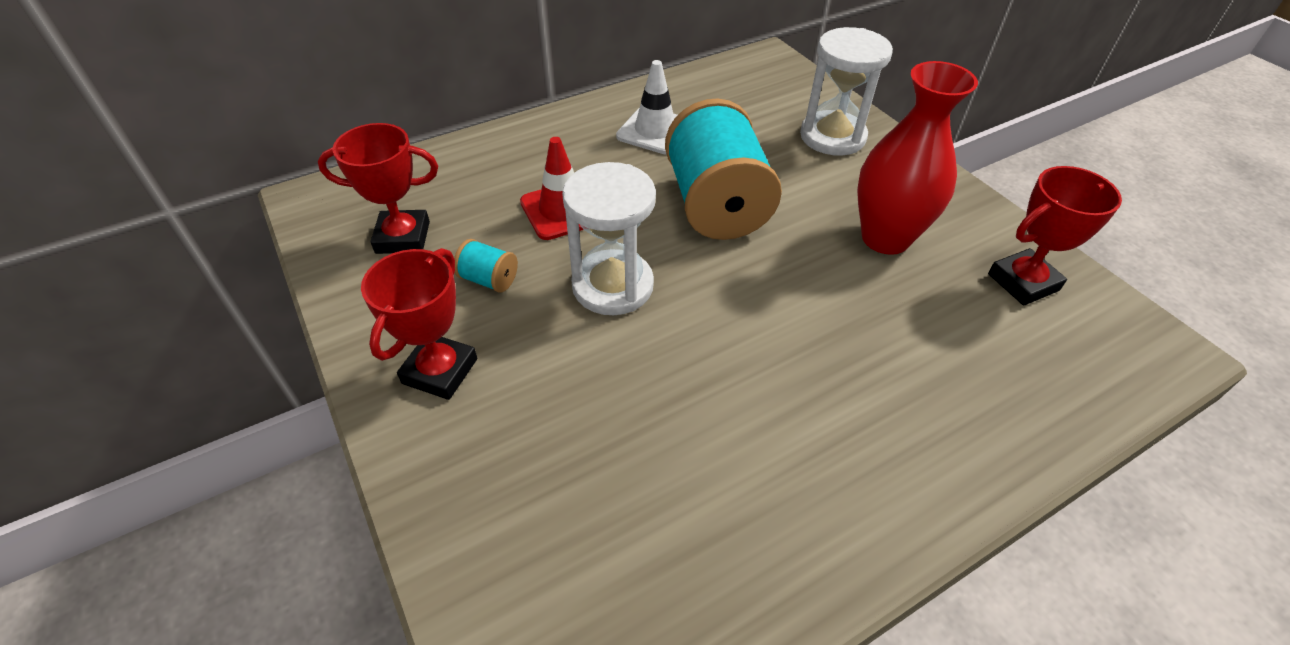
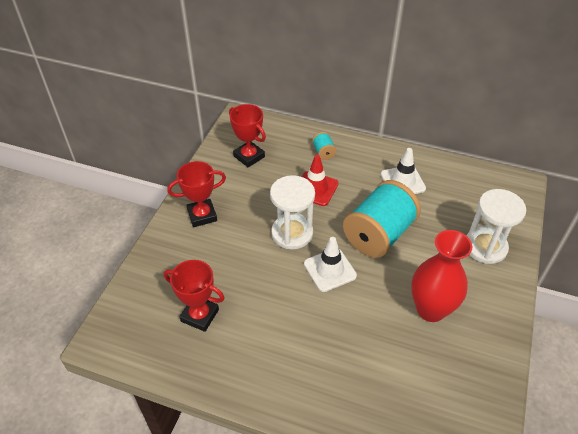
camera: 50 degrees right, 0 degrees up
turquoise spool [454,239,518,293] -> turquoise spool moved to [312,132,336,160]
red trophy [988,166,1122,306] -> red trophy moved to [164,260,225,332]
none -> white traffic cone [304,237,357,292]

